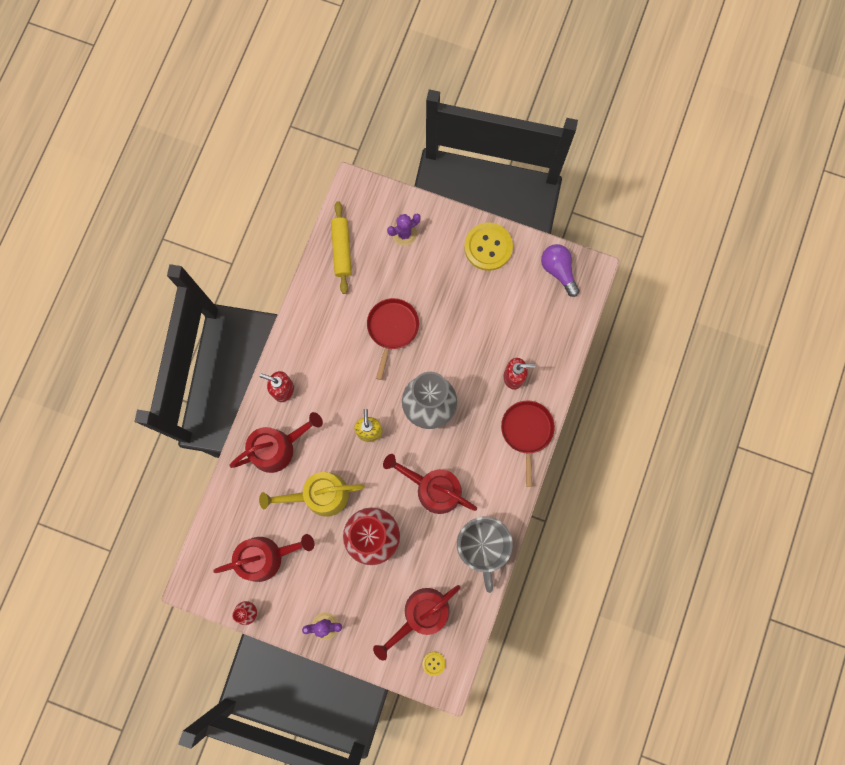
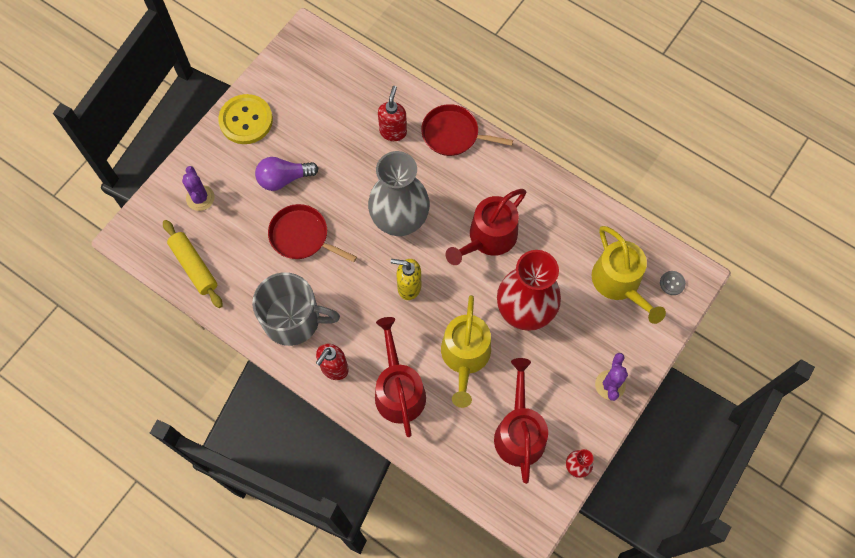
camera: 75 degrees left, 10 degrees down
yellow rolling pin [331,201,352,294] -> yellow rolling pin turned 45 degrees clockwise [163,220,223,308]
red watering can [373,585,461,661] -> yellow watering can [592,226,666,324]
yellow button [422,652,446,676] -> grey button [660,271,686,295]
grey mug [457,517,513,593] -> grey mug moved to [252,272,340,346]
purple light bulb [541,244,579,297] -> purple light bulb moved to [255,157,319,191]

